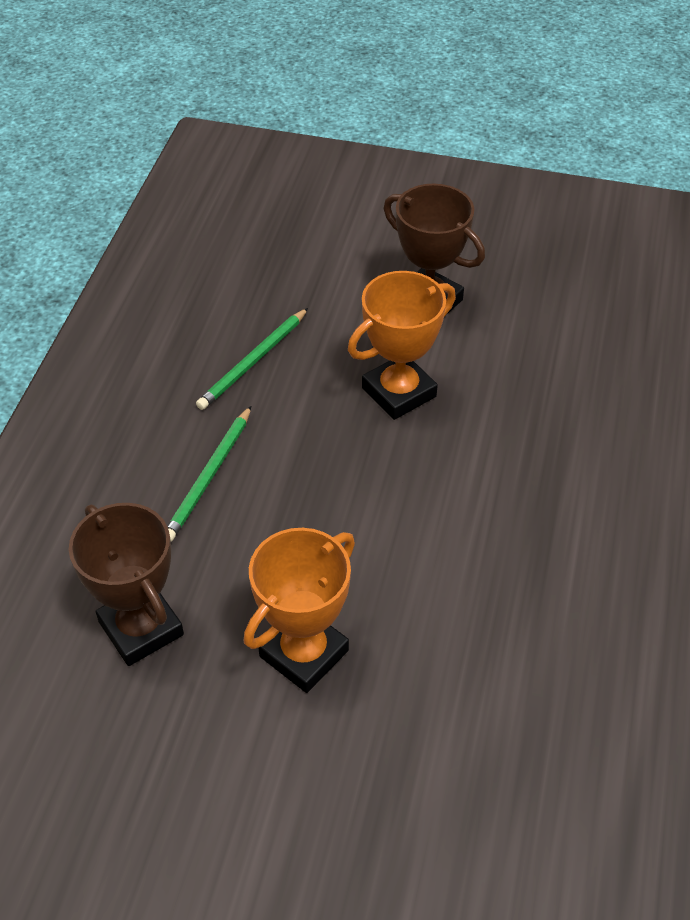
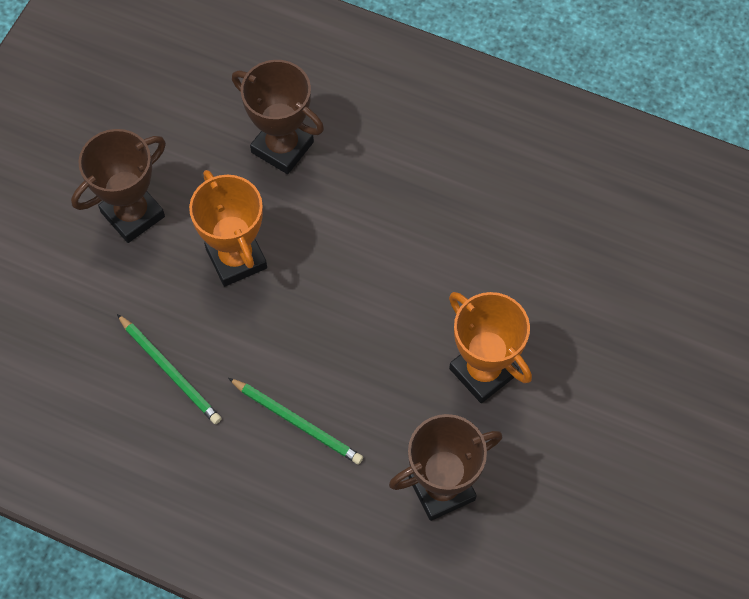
camera: 80 degrees left, 15 degrees up
none -> brown trophy [232,60,324,174]

